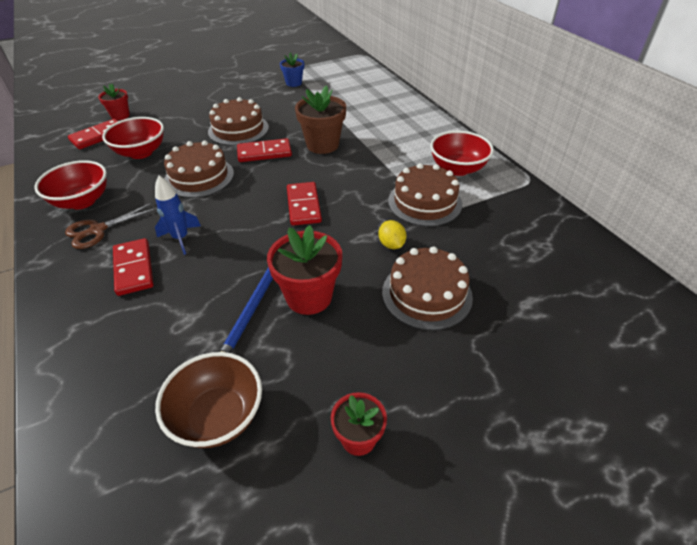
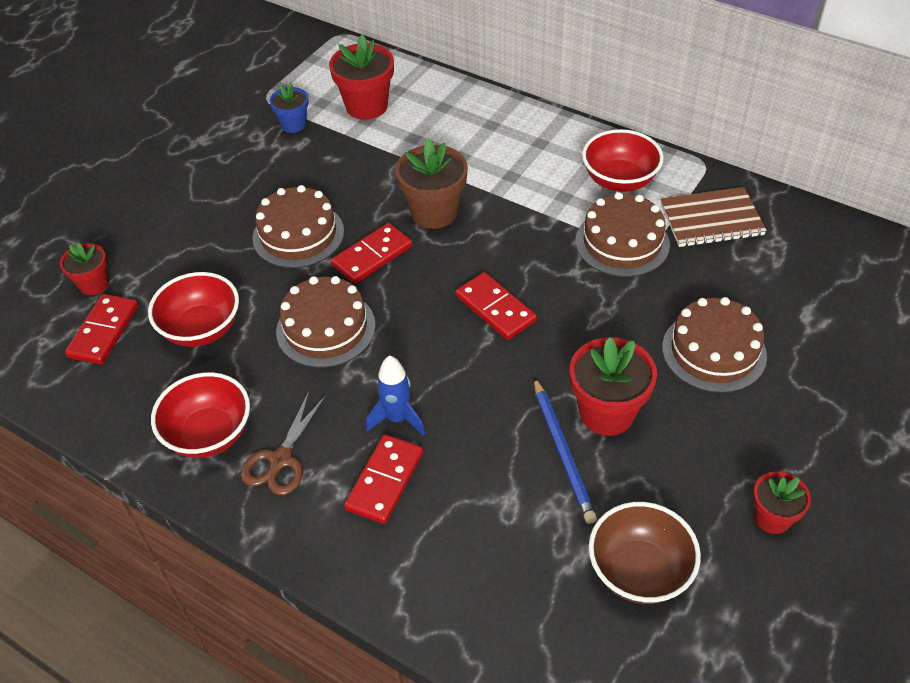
camera: 30 degrees left, 5 degrees up
red domino [113,238,153,296] -> red domino turned 75 degrees clockwise [344,434,423,524]
yellow lemon [378,220,406,249] -> none
none -> red flower pot [329,35,394,120]
none -> brown notebook [660,187,767,247]

